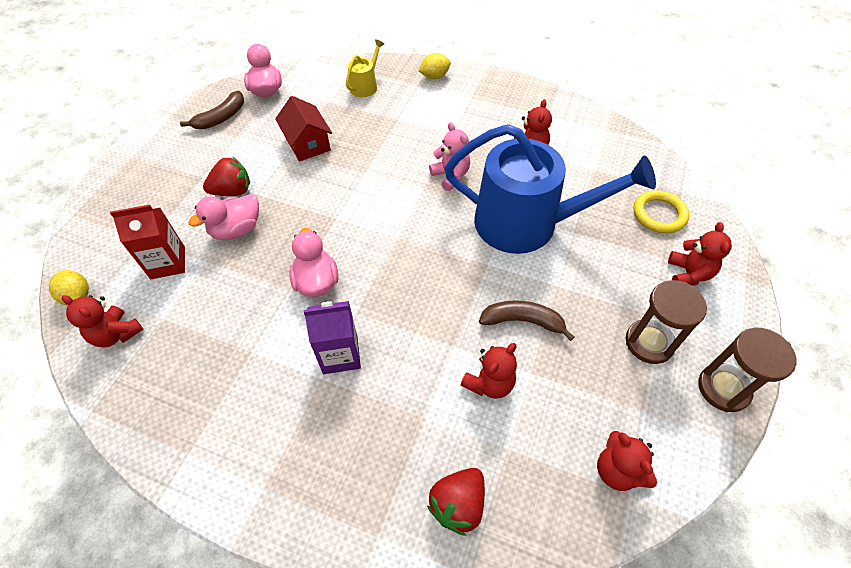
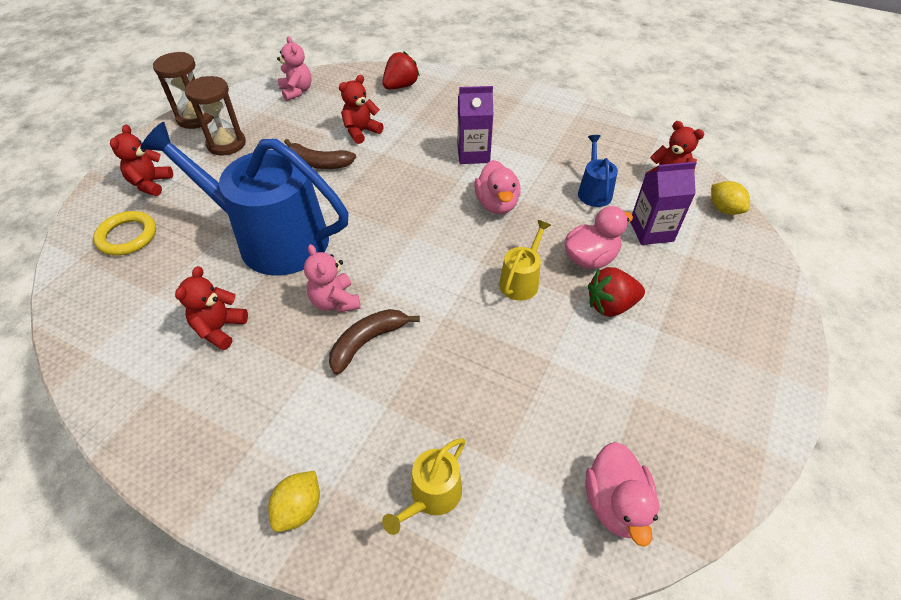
camera: 175 degrees left, 5 degrees down
red carton [110,205,185,279] -> purple carton [630,162,696,245]
brown banana [180,91,244,129] -> brown banana moved to [329,309,420,375]
red house [275,96,332,162] -> none
yellow lemon [418,53,451,79] -> yellow lemon turned 45 degrees counterclockwise [268,471,320,532]
red teddy bear [597,431,657,491] -> pink teddy bear [277,36,312,101]
none -> yellow watering can [499,220,551,301]
none -> blue watering can [578,135,618,207]

